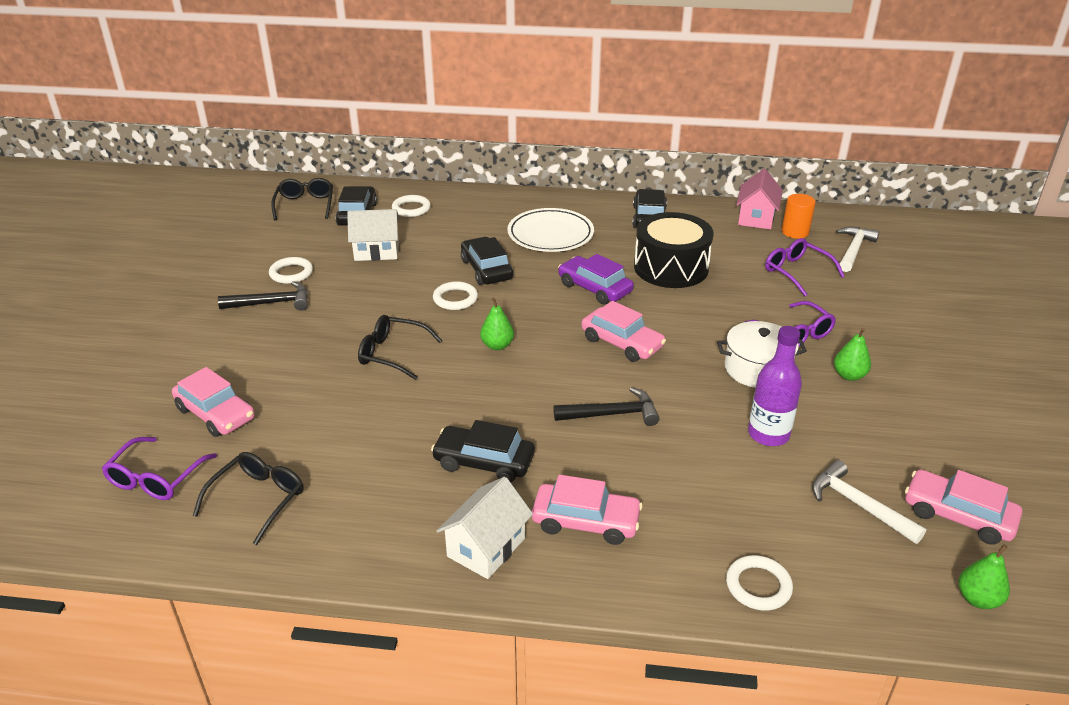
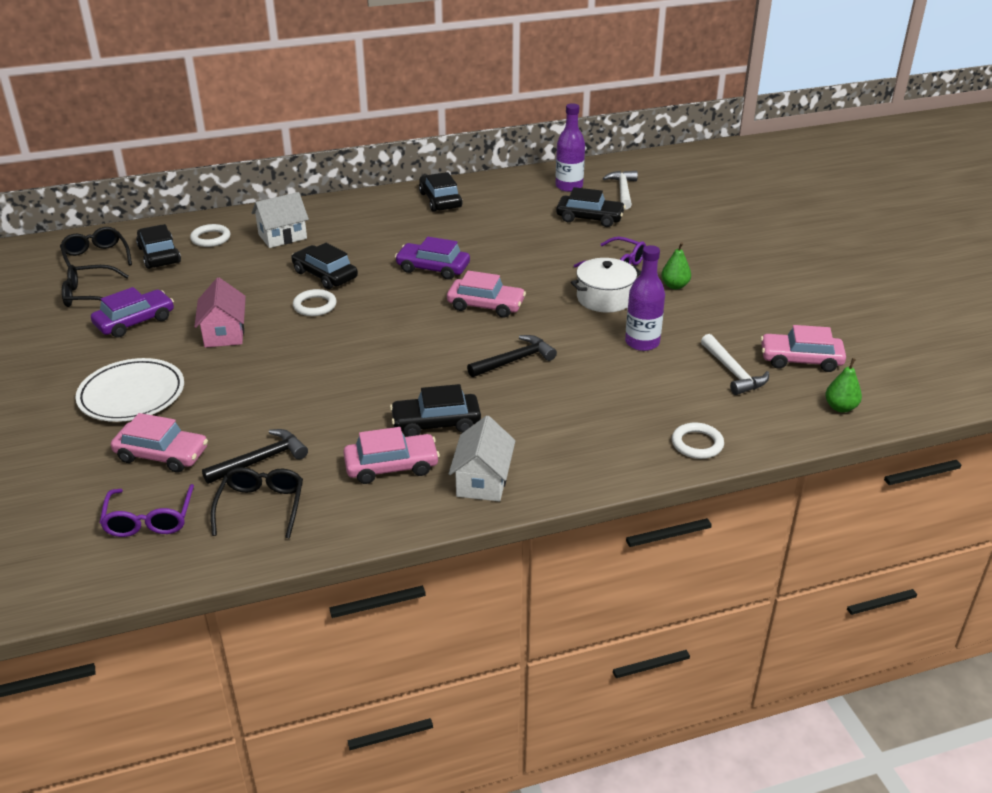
camera: 25 degrees left, 0 degrees up
black hammer [218,281,308,311] -> black hammer moved to [202,429,308,484]
white ring [269,257,313,284] -> purple car [91,287,174,338]
white house [347,209,400,261] -> white house moved to [252,192,309,248]
black glasses [358,315,442,380] -> black glasses moved to [62,265,129,307]
green pear [480,297,514,350] -> none
white plate [507,208,594,252] -> white plate moved to [75,358,184,422]
pink car [532,475,643,545] -> pink car moved to [343,427,440,484]
black drum [634,212,714,288] -> none
pink house [736,169,783,229] -> pink house moved to [194,278,246,348]
purple glasses [765,238,845,296] -> black car [556,187,626,227]
orange cylinder [782,194,816,239] -> purple bottle [556,103,585,192]
white hammer [812,460,926,544] -> white hammer turned 135 degrees counterclockwise [701,334,769,395]

